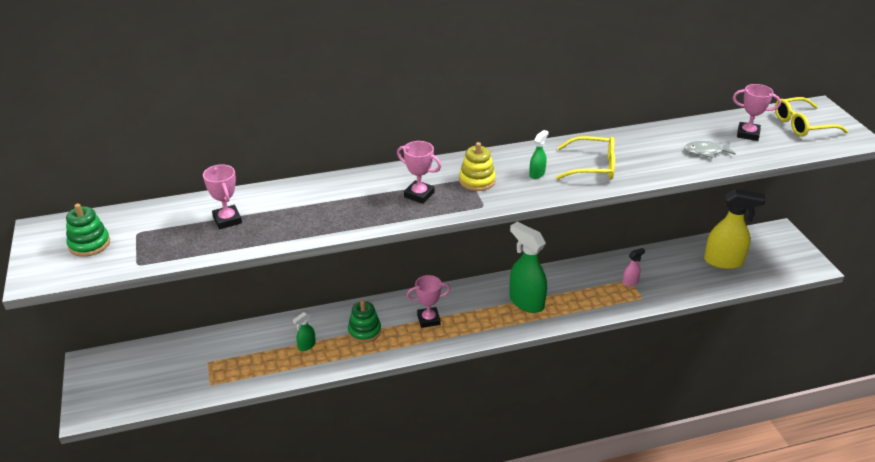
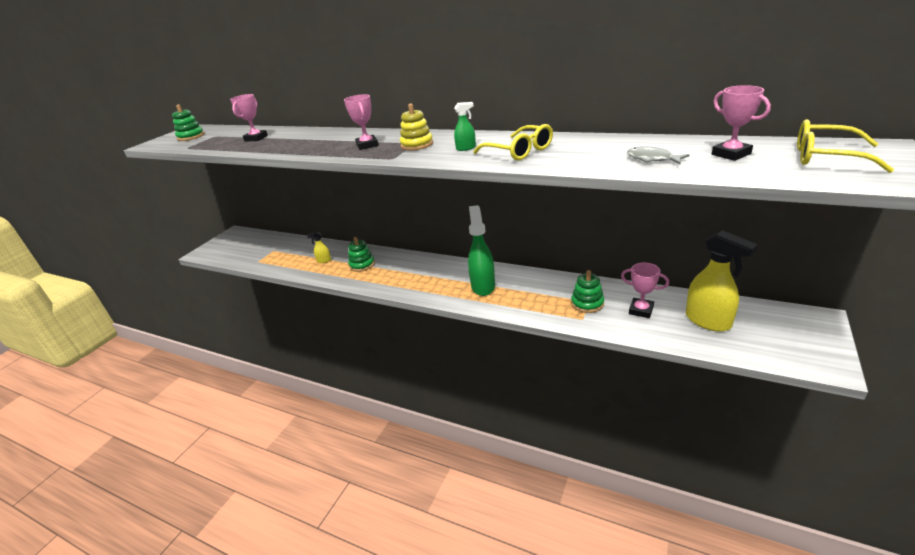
camera: 45 degrees right, 5 degrees down
green spray bottle [293,312,316,351] -> yellow spray bottle [307,232,331,263]
pink trophy [406,275,451,328] -> pink trophy moved to [621,263,669,318]
pink spray bottle [622,248,645,286] -> green stacking toy [571,270,604,313]

